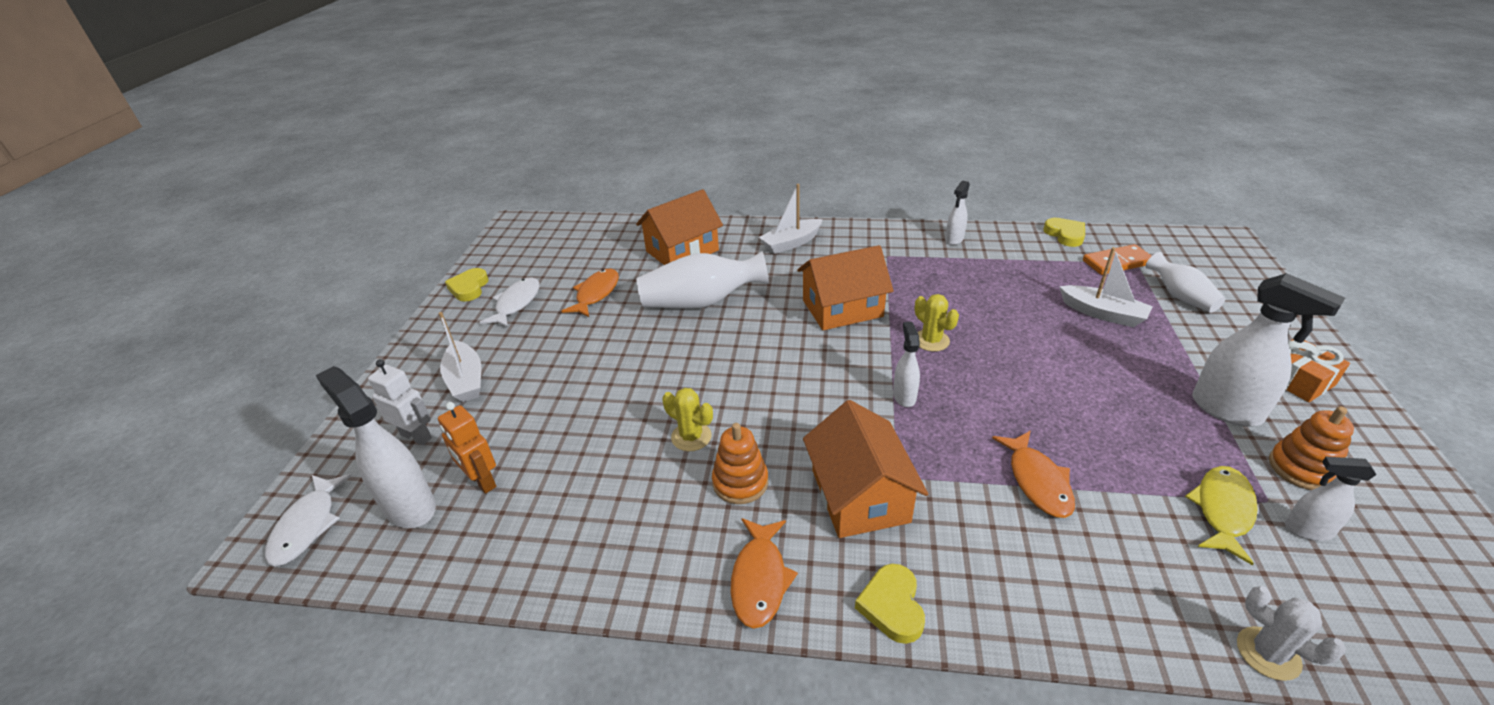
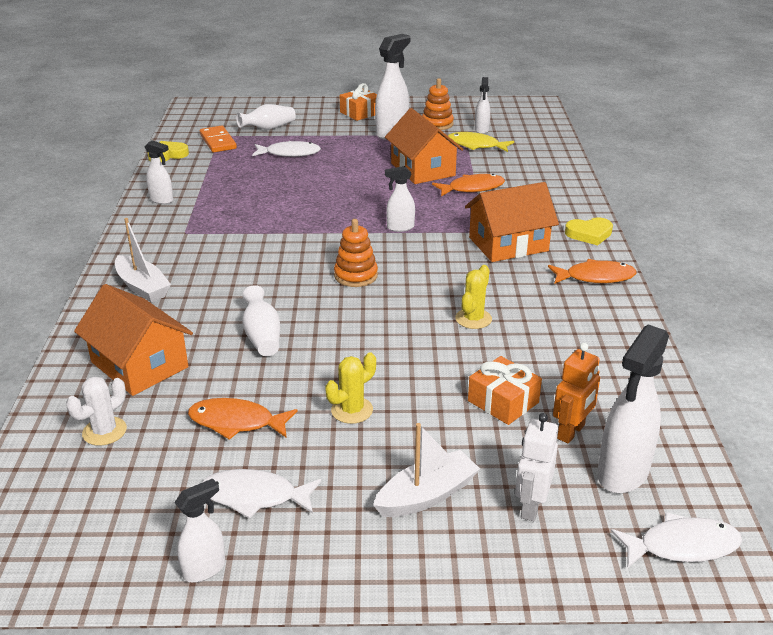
camera: 100 degrees left, 5 degrees down
yellow heart [445,268,489,302] -> white spray bottle [174,478,225,583]
white vase [637,251,769,309] -> white vase [242,285,280,356], size x0.59
orange stacking toy [712,423,768,504] -> orange stacking toy moved to [334,219,378,287]
orange house [797,245,894,330] -> orange house moved to [385,108,464,184]
yellow cactus [915,294,959,351] -> yellow cactus moved to [325,352,376,424]
white boat [1059,247,1153,327] -> white fish [252,141,321,157]
white cactus [1237,586,1346,681] -> white cactus moved to [66,376,127,446]
none -> orange gift [468,356,542,425]

